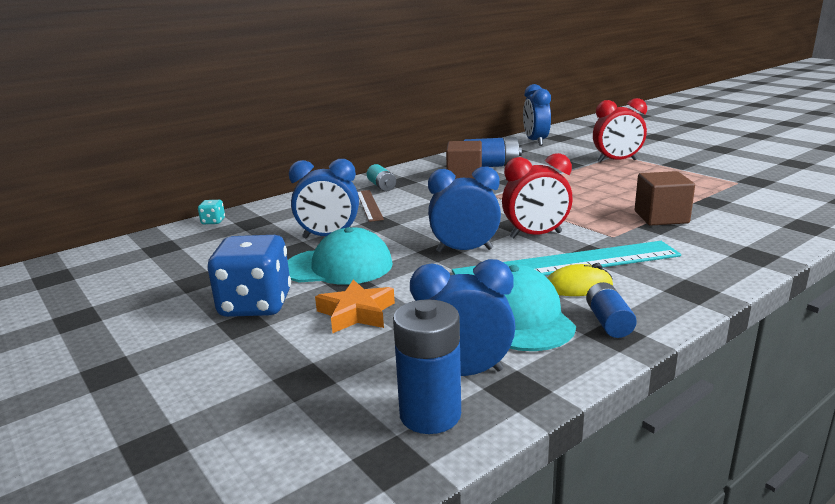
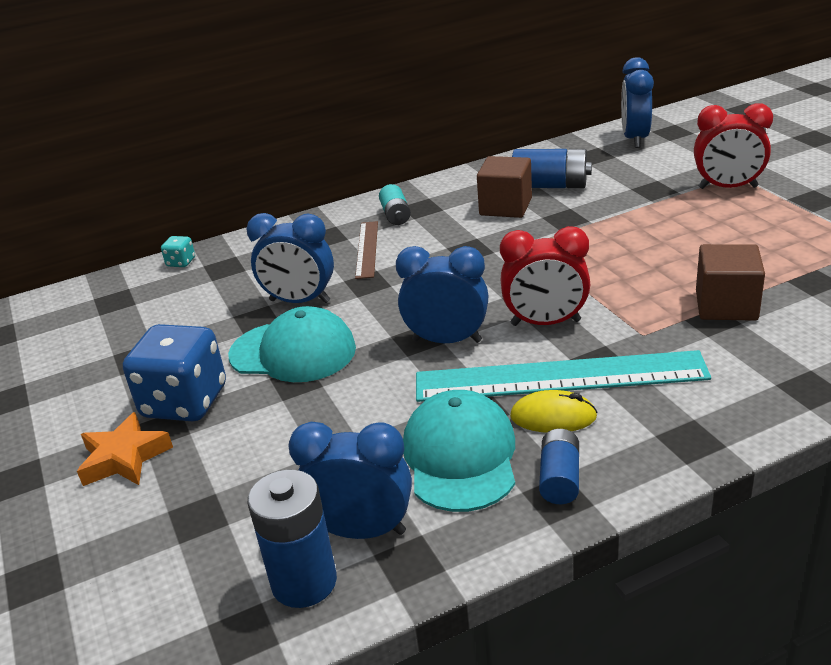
camera: 15 degrees right, 10 degrees up
orange star [315,279,395,333] -> orange star moved to [77,412,173,486]

